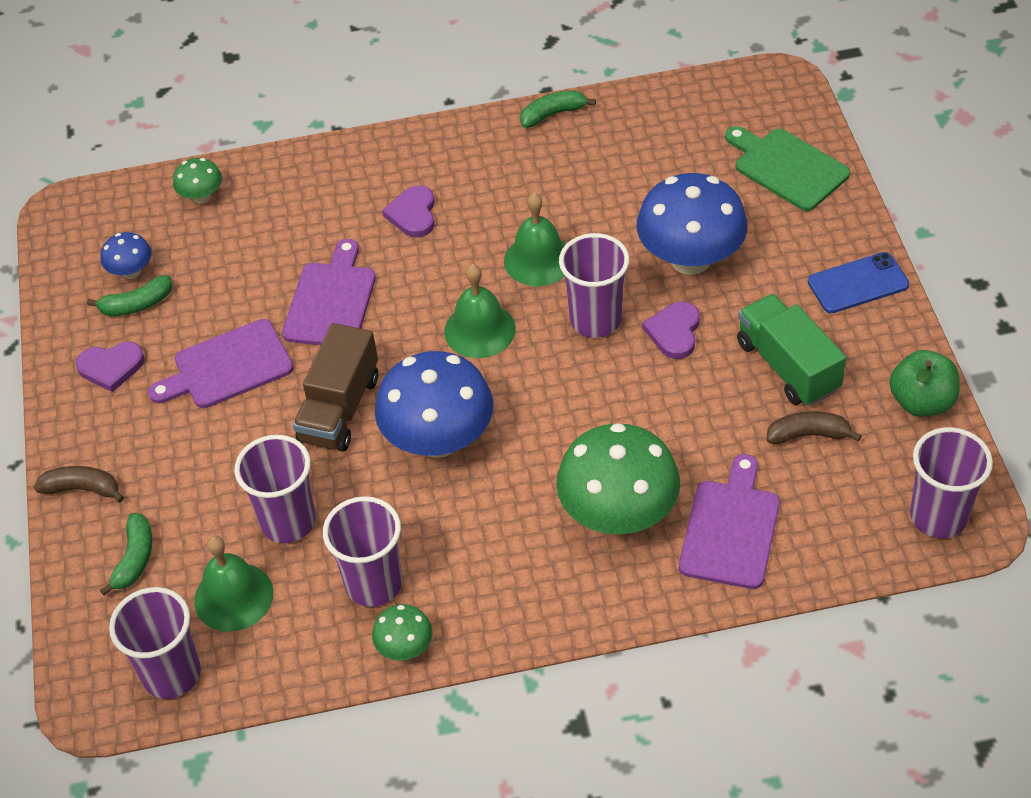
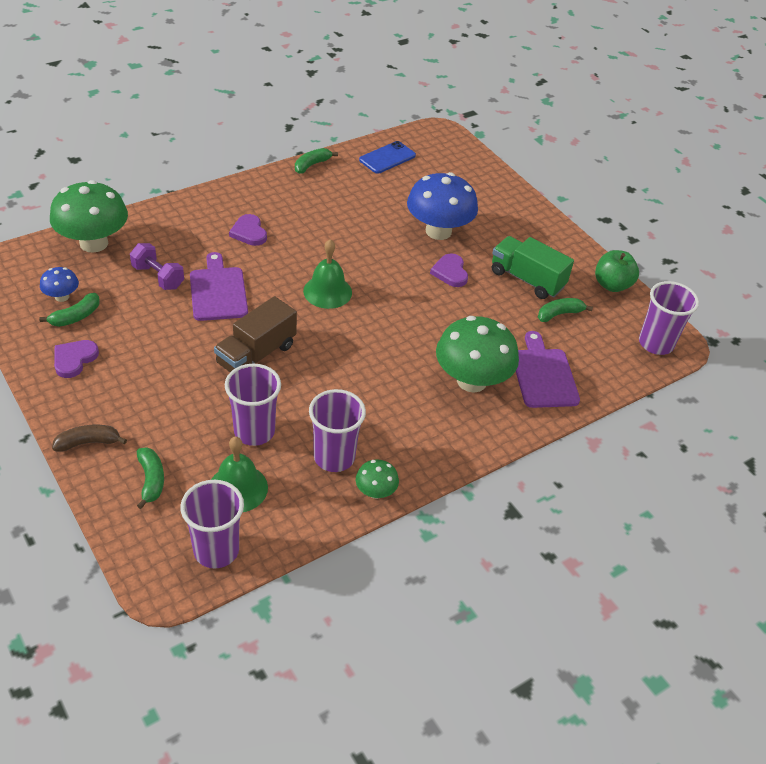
camera: 30 degrees left, 5 degrees down
purple heart [75,342,145,392] -> purple heart turned 150 degrees clockwise [54,340,99,378]
purple cutting board [148,319,293,408] -> none
green mushroom [173,158,222,203] -> green mushroom [50,180,128,253], size x2.11
brown truck [293,323,378,452] -> brown truck turned 45 degrees clockwise [214,296,297,372]
blue mushroom [375,351,493,458] -> none
green bell [504,193,566,286] -> none
purple cup [559,233,629,338] -> none
green cutting board [725,126,850,211] -> none
brown banana [766,411,862,444] -> green banana [538,298,593,322]
blue phone [808,252,909,313] -> blue phone moved to [359,141,416,174]
none -> purple dumbbell [130,243,184,290]

